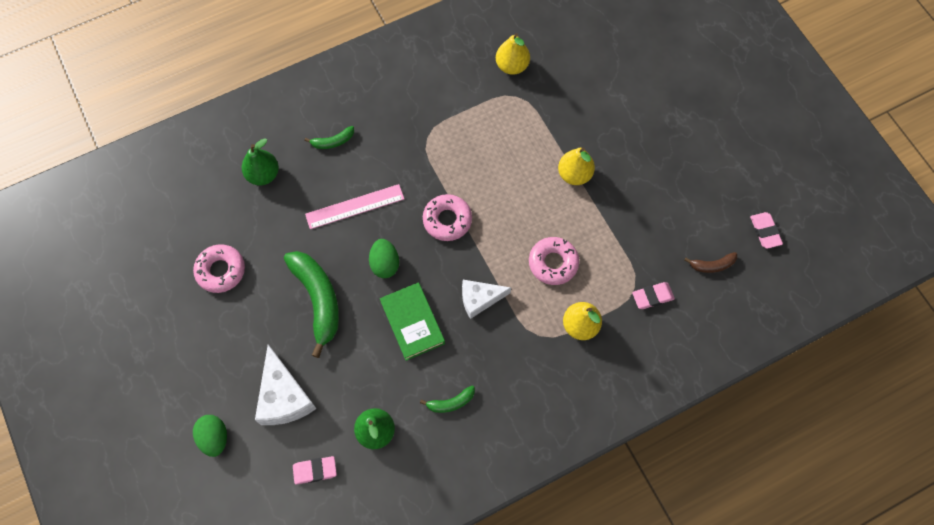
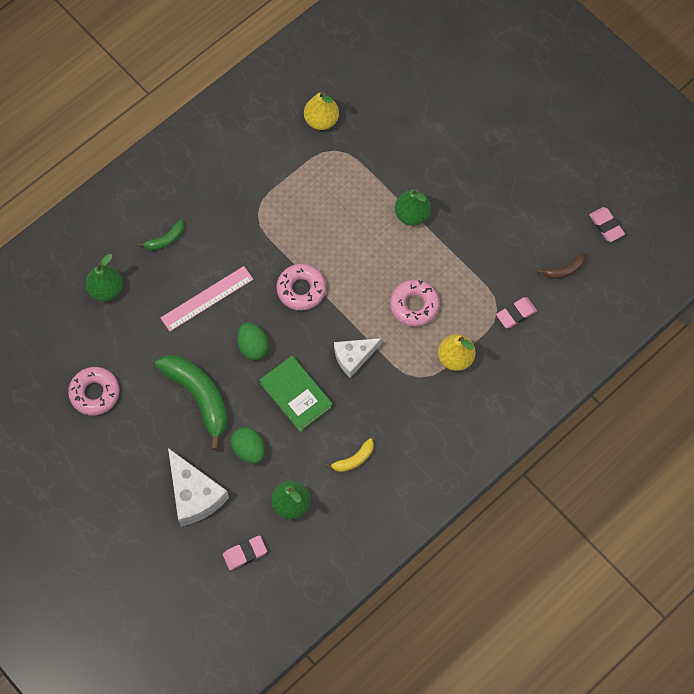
camera: 15 degrees left, 0 degrees up
green egg [193,415,227,457] -> green egg moved to [230,427,265,464]
green banana [420,385,475,413] -> yellow banana [325,438,374,472]
yellow pear [558,148,595,185] -> green pear [395,189,431,226]

